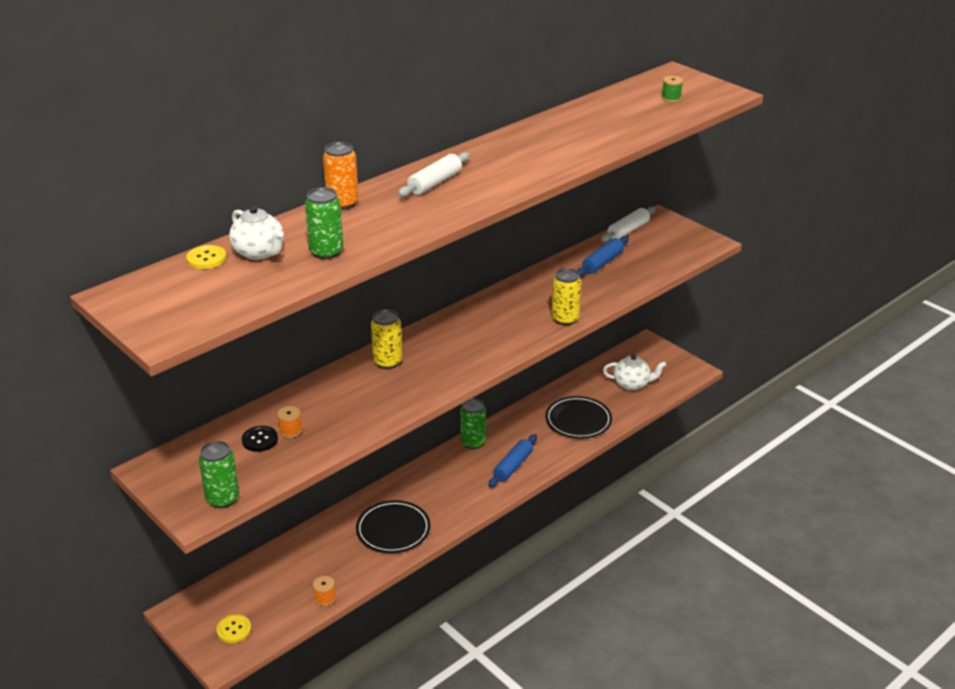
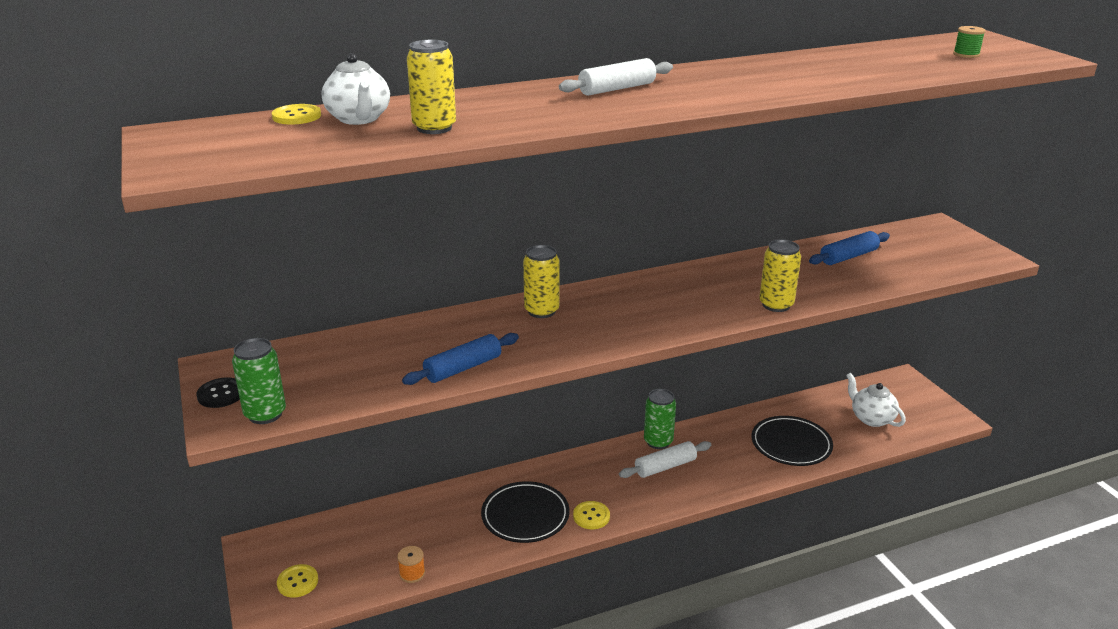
camera: 20 degrees right, 5 degrees down
black button [242,426,278,452] -> black button moved to [196,377,240,408]
orange spool [277,406,302,438] -> none
green can [305,187,344,259] -> yellow can [407,40,456,134]
orange can [323,142,359,210] -> none
blue rolling pin [488,434,537,487] -> blue rolling pin moved to [402,333,519,385]
white rolling pin [601,207,656,242] -> white rolling pin moved to [619,441,711,478]
white teapot [603,354,666,390] -> white teapot turned 150 degrees counterclockwise [846,373,906,427]
none -> yellow button [573,501,610,529]

